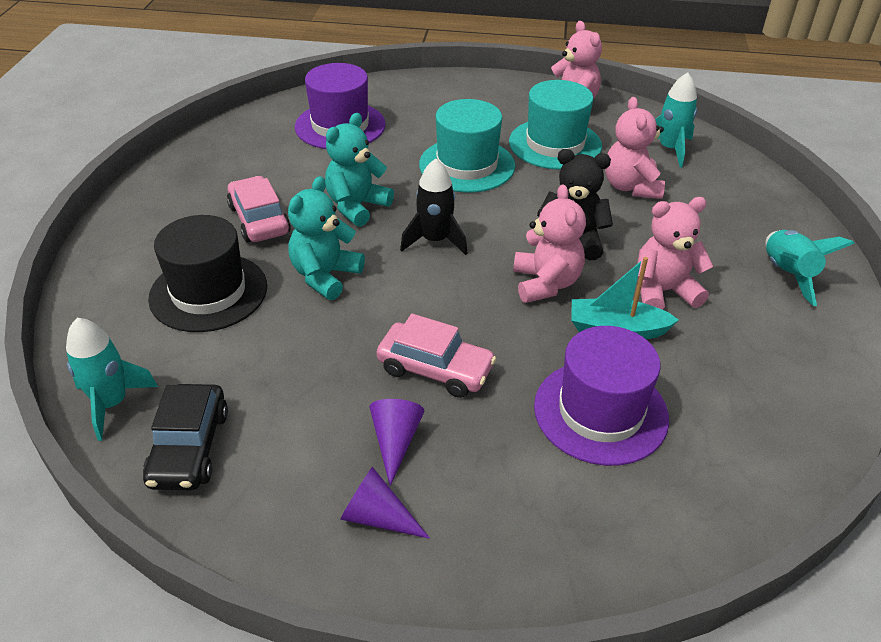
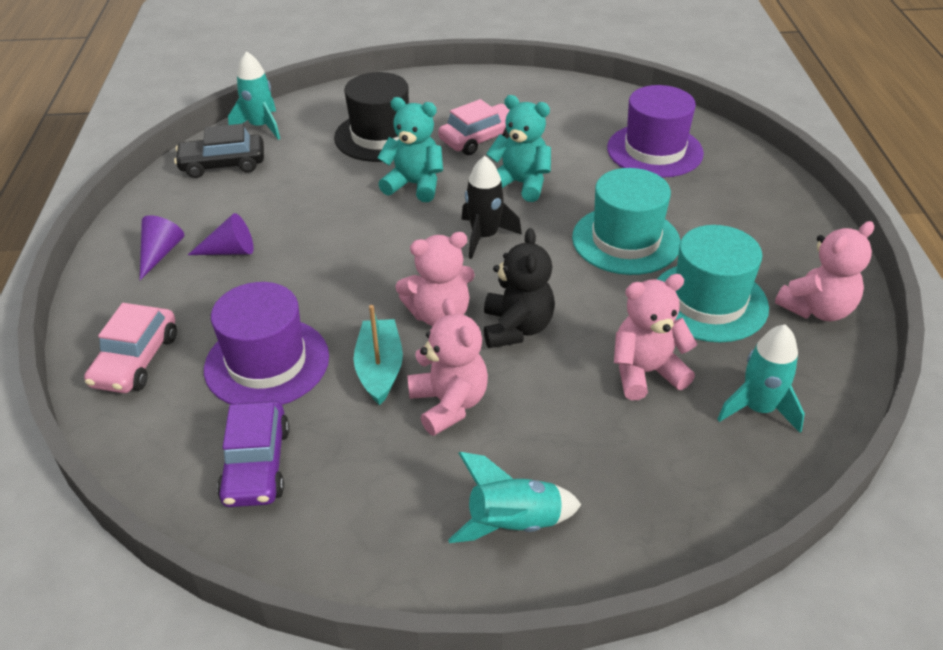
camera: 80 degrees right, 0 degrees up
pink car [377,314,496,398] -> pink car moved to [84,303,177,393]
none -> purple car [217,401,290,507]

